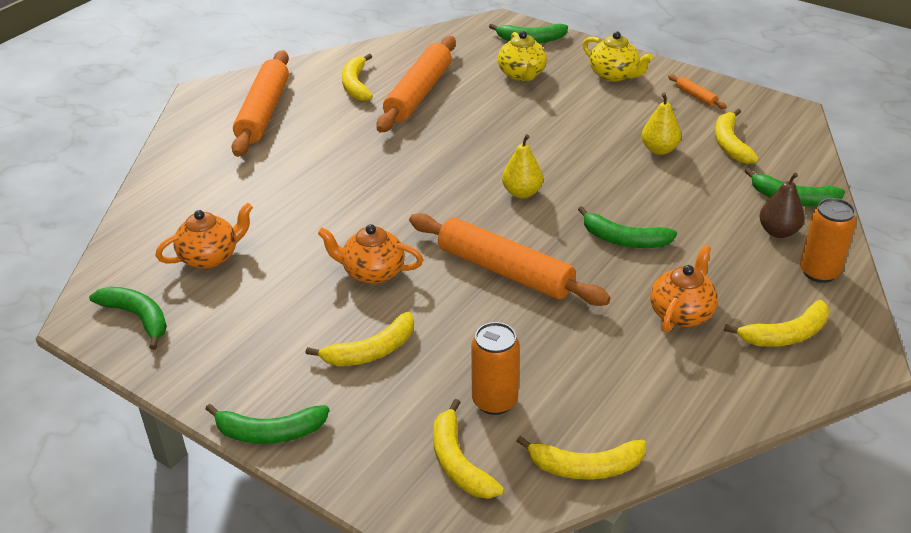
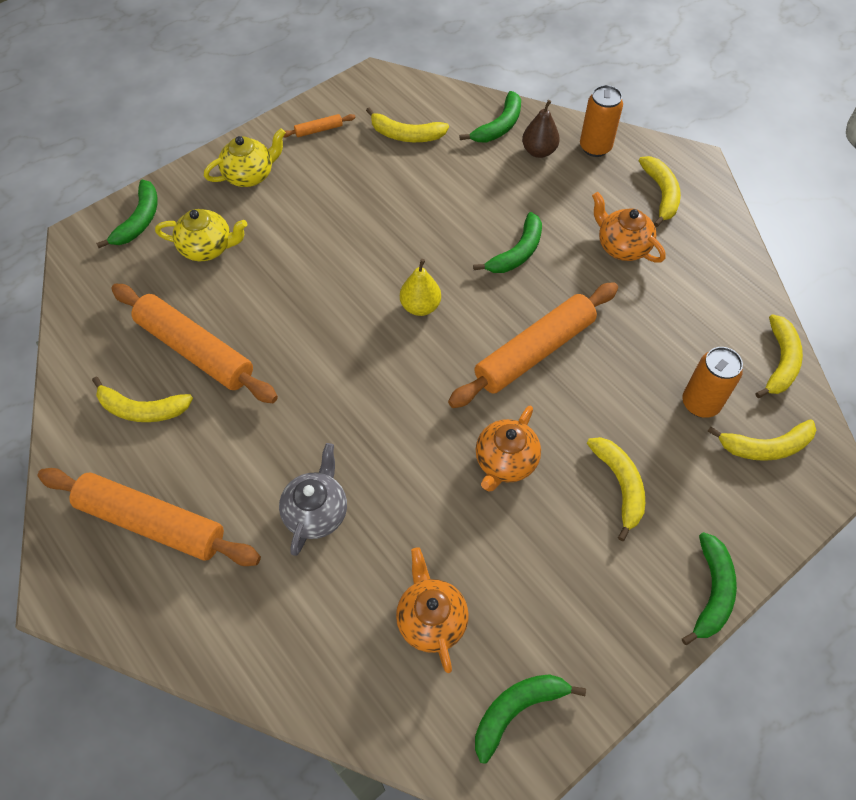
camera: 75 degrees left, 20 degrees up
yellow pear [641,93,681,155] -> none
none -> grey teapot [279,443,347,556]

